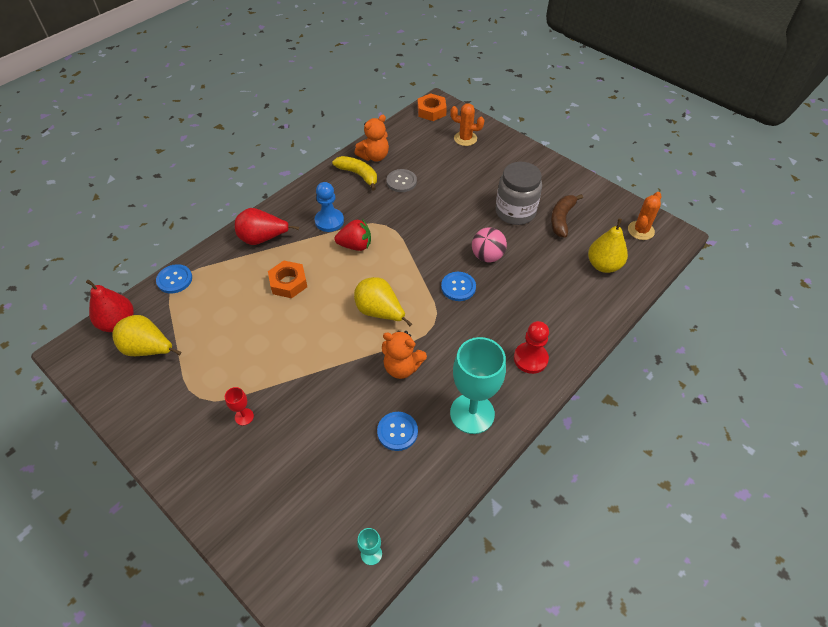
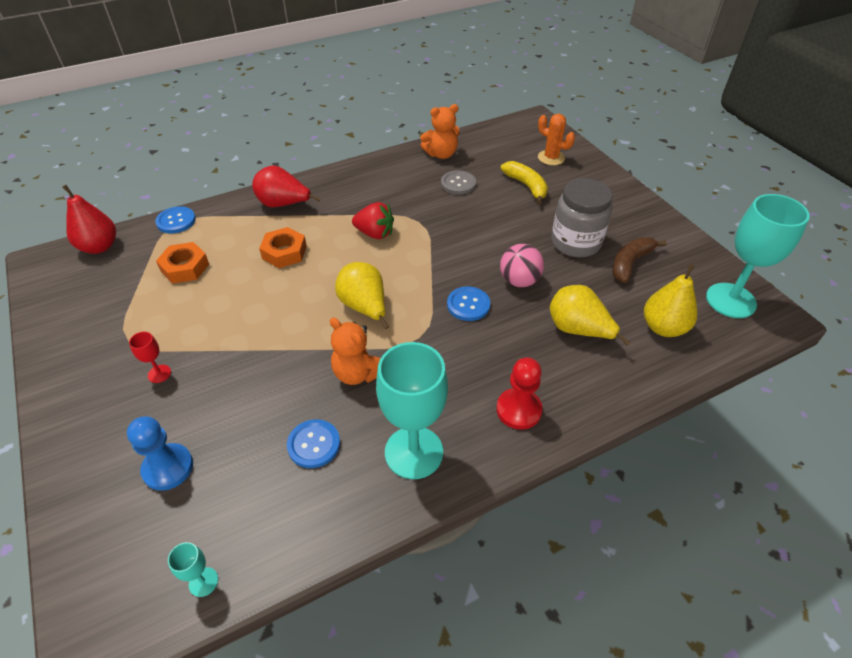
camera: 20 degrees right, 5 degrees down
yellow pear [112,315,182,356] -> yellow pear moved to [550,285,631,346]
blue pawn [315,182,344,232] -> blue pawn moved to [127,416,193,491]
yellow banana [332,156,377,191] -> yellow banana moved to [501,161,548,204]
orange nut [417,93,447,121] -> orange nut moved to [156,242,209,284]
orange cactus [628,192,662,240] -> turquoise goblet [706,194,810,318]

